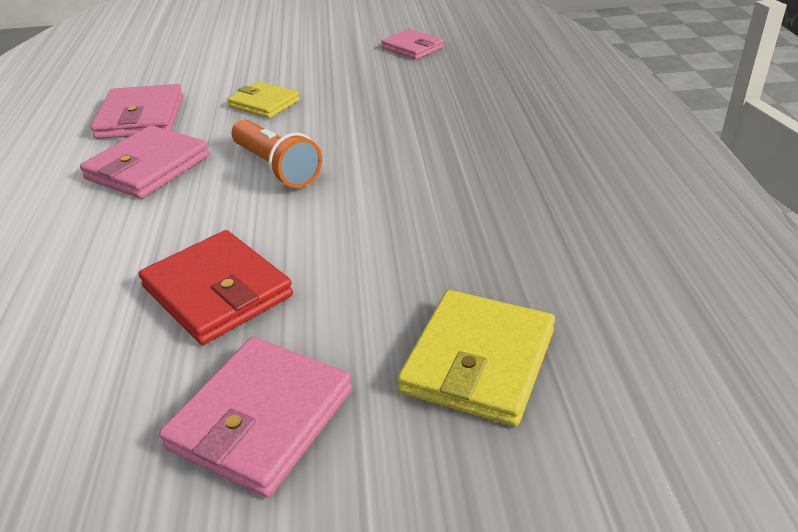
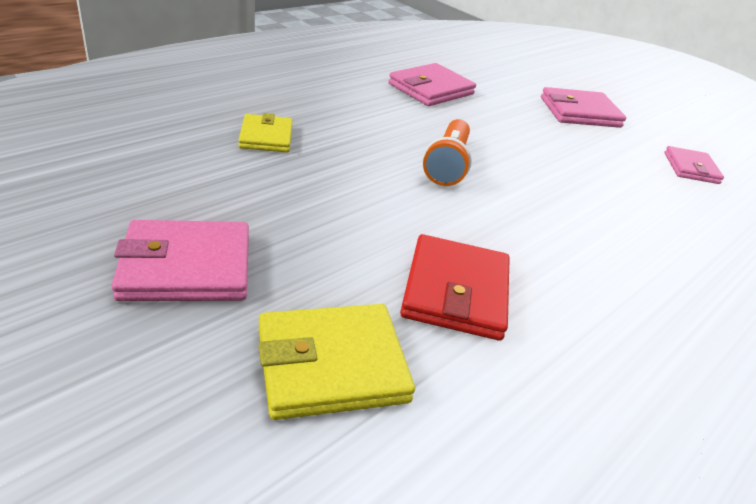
camera: 45 degrees right, 0 degrees up
pink wallet [80,125,210,199] -> pink wallet moved to [541,87,626,128]
red wallet [138,230,293,345] -> red wallet moved to [400,234,510,341]
yellow wallet [227,81,300,118] -> yellow wallet moved to [238,113,293,152]

